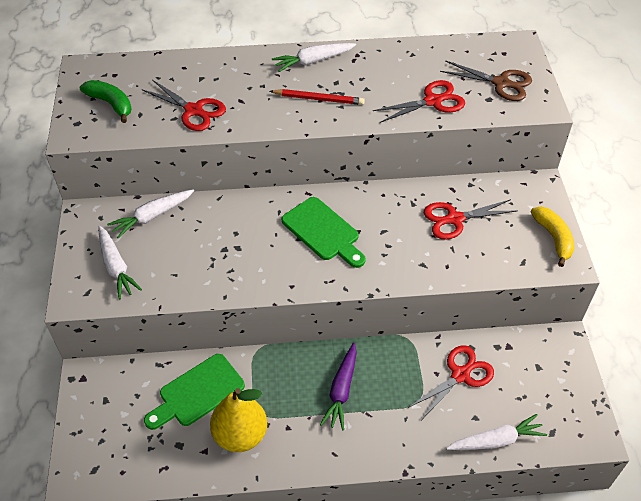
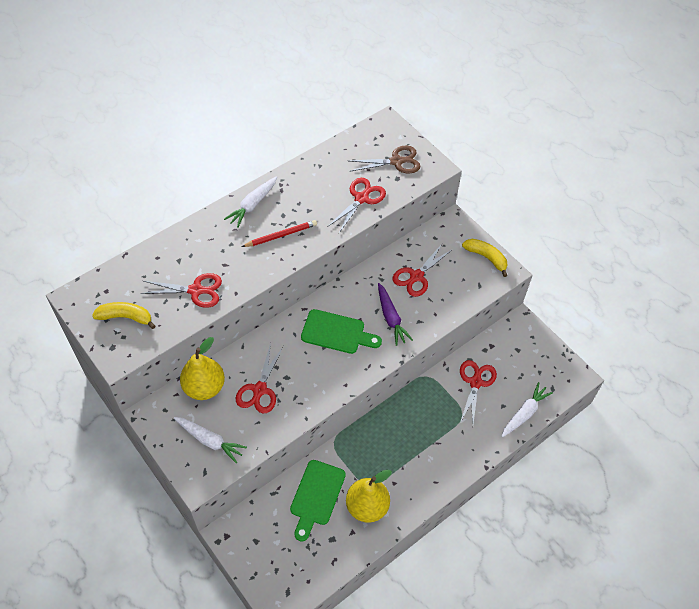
camera: 35 degrees left, 5 degrees up
green banana [80,80,132,123] -> yellow banana [92,302,155,329]
white carrot [107,189,194,238] -> yellow pear [180,337,225,400]
purple carrot [320,343,357,430] -> purple carrot moved to [378,283,413,346]
none -> red scissors [236,343,284,414]

